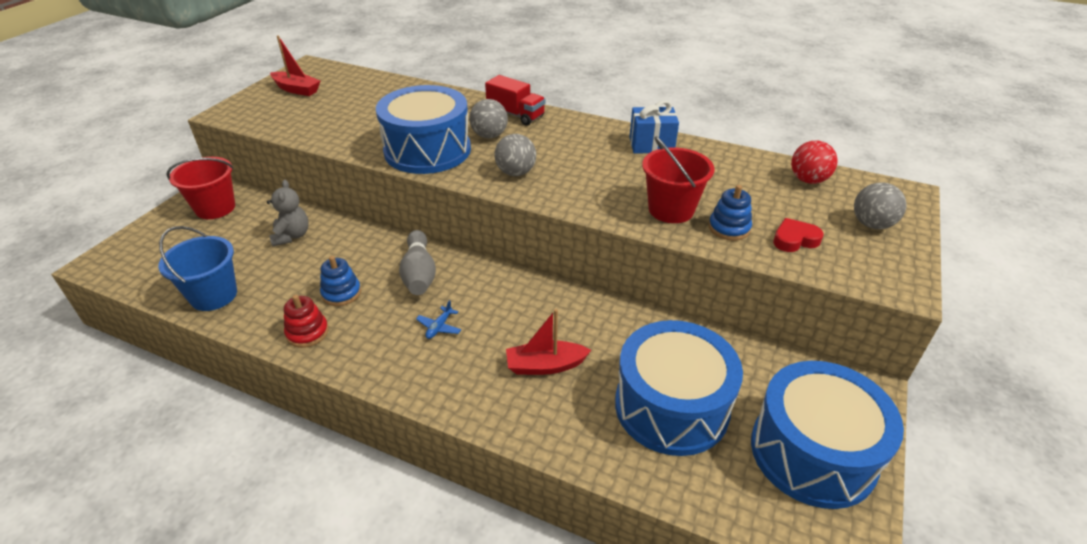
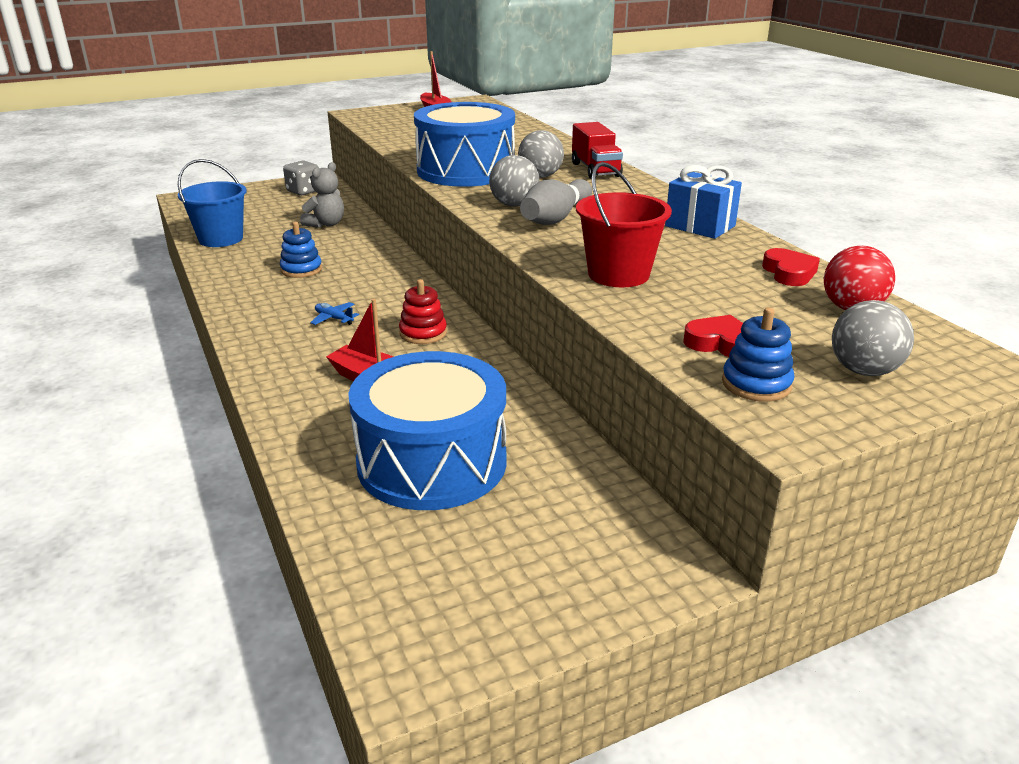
camera: 40 degrees right, 10 degrees down
red bucket [166,157,235,219] -> grey dice [283,160,319,195]
red stacking toy [284,295,329,348] -> red stacking toy moved to [399,279,447,344]
grey bowling pin [399,230,436,295] -> grey bowling pin moved to [520,179,592,225]
blue plane [416,300,461,339] -> blue plane turned 60 degrees clockwise [310,302,359,325]
blue stacking toy [709,185,752,241] -> blue stacking toy moved to [722,307,794,402]
blue drum [751,361,904,509] -> none
none -> red heart [762,248,820,286]

